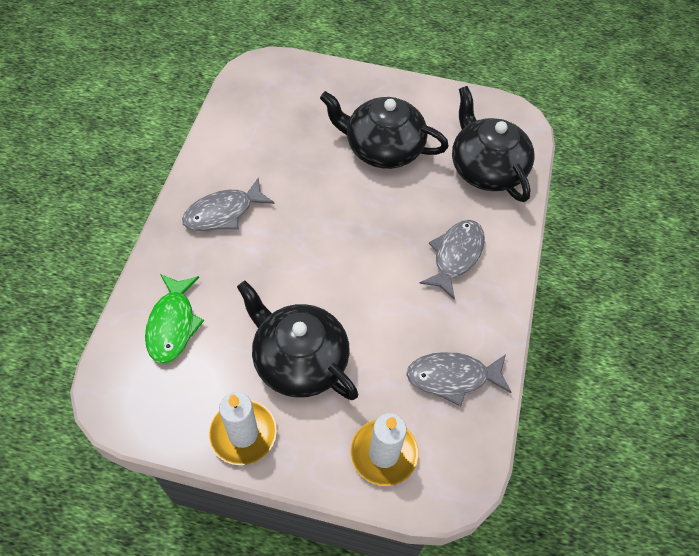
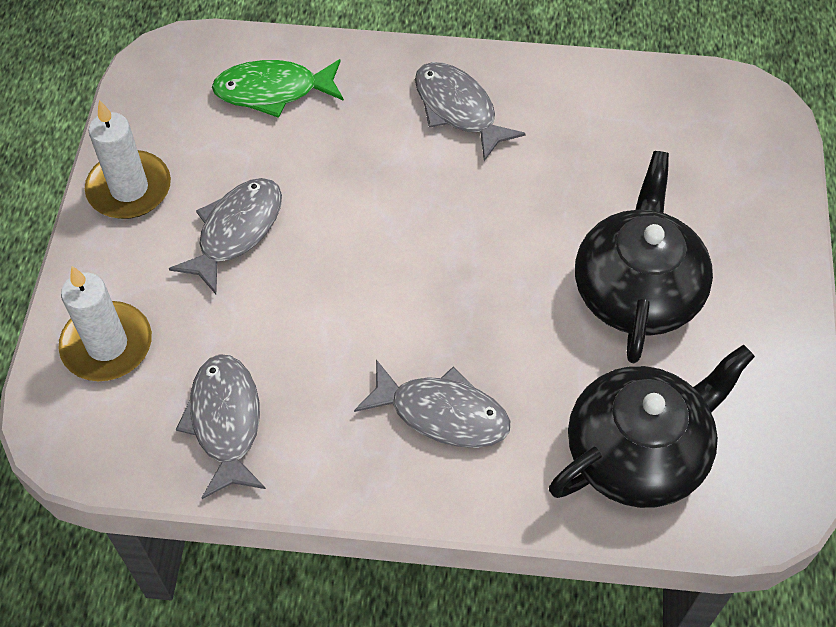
camera: 85 degrees right, 0 degrees up
black teapot [237,281,358,400] -> grey fish [169,178,282,294]

